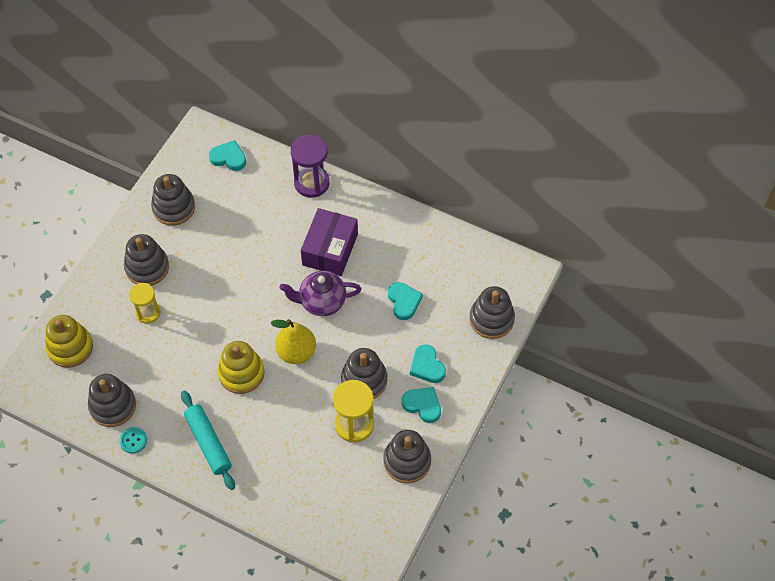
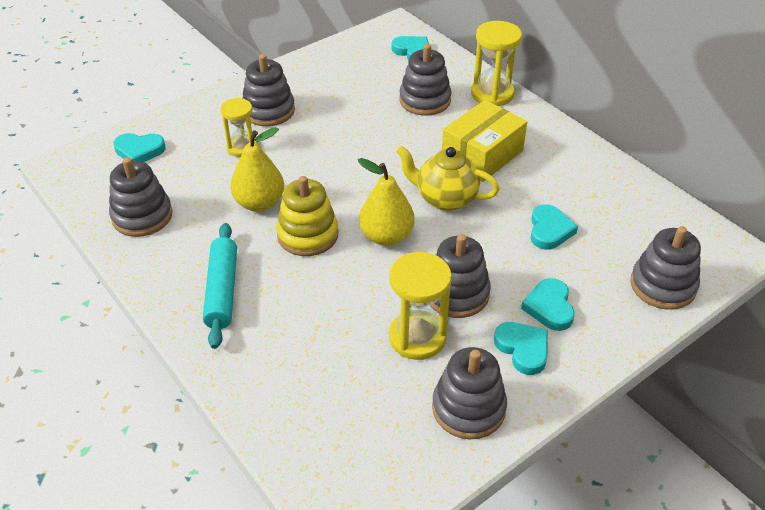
camera: 25 degrees right, 15 degrees down
yellow stacking toy [45,315,93,368] -> turquoise heart [113,133,165,162]
turquoise button [119,427,147,454] -> none
grey stacking toy [151,174,195,226] -> grey stacking toy moved to [399,44,452,116]
purple teapot [280,271,361,316] -> yellow teapot [396,146,499,211]
purple hourglass [291,135,330,198] -> yellow hourglass [471,21,522,106]
purple box [301,208,358,276] -> yellow box [442,100,527,182]
none -> yellow pear [230,127,284,212]

